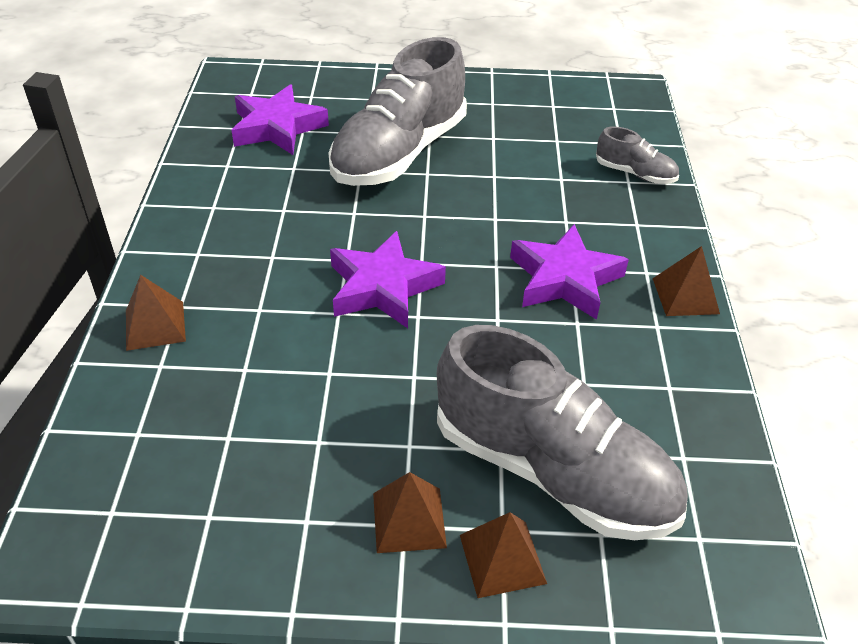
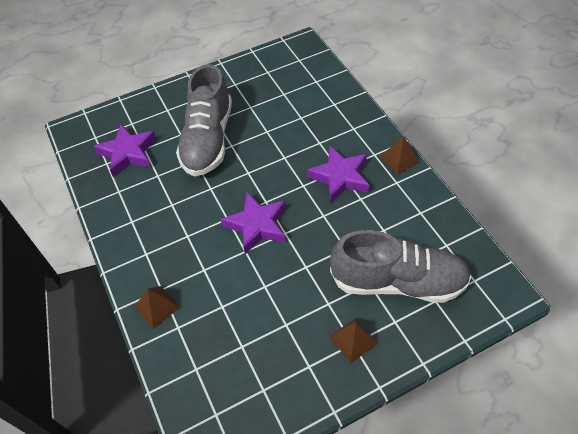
camera: 25 degrees left, 10 degrees up
brown pyramid [460,512,547,598] -> none
grey shoe [596,126,679,184] -> none

